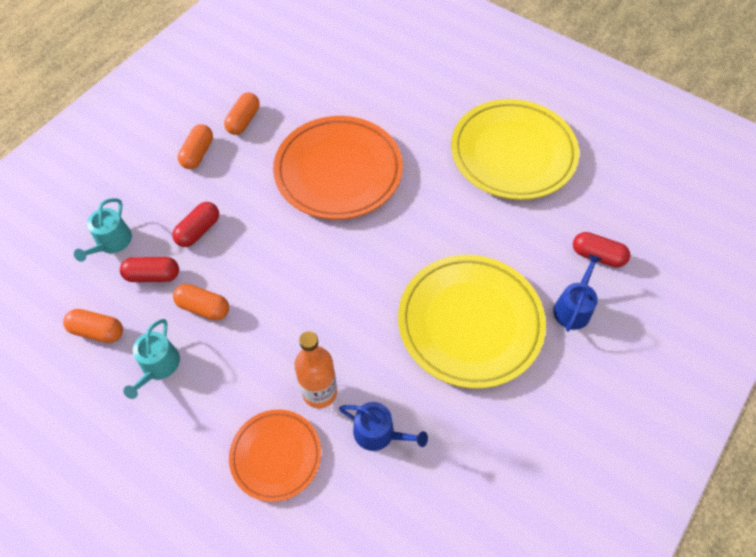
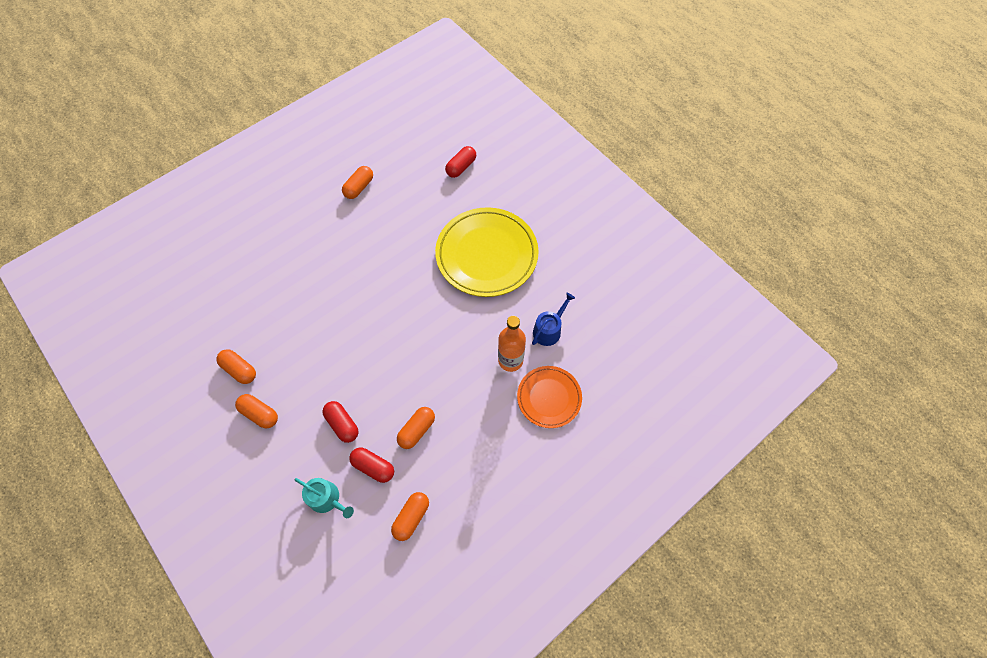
camera: 75 degrees left, 5 degrees up
red capsule [120,257,179,282] -> red capsule turned 75 degrees counterclockwise [349,447,394,483]
turquoise watering can [123,319,180,399] -> none
orange plate [273,116,403,220] -> none
yellow plate [451,99,579,200] -> orange capsule [342,166,373,199]
blue watering can [553,254,602,332] -> none

